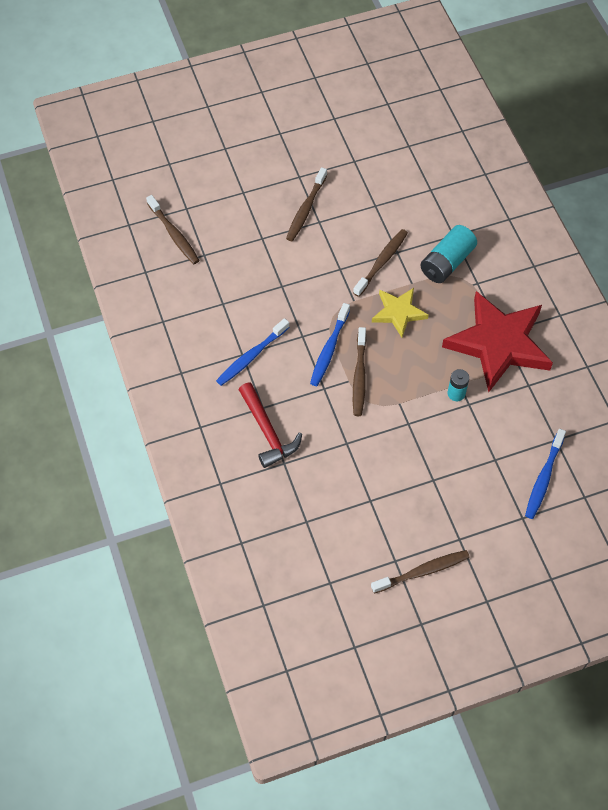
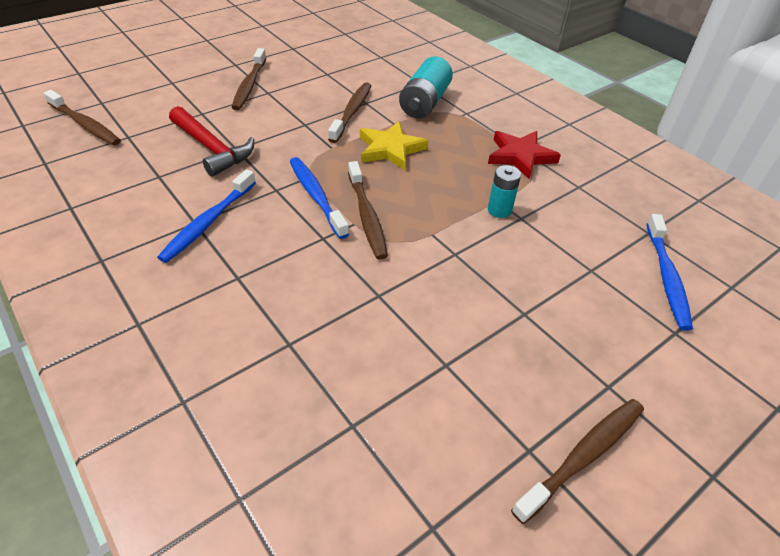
camera: 20 degrees left, 15 degrees down
red hammer [239,383,302,468] -> red hammer moved to [169,106,254,177]
blue toothbrush [310,303,350,386] -> blue toothbrush turned 150 degrees clockwise [290,157,349,239]
red star [442,291,553,392] -> red star [488,131,561,179], size x0.52

